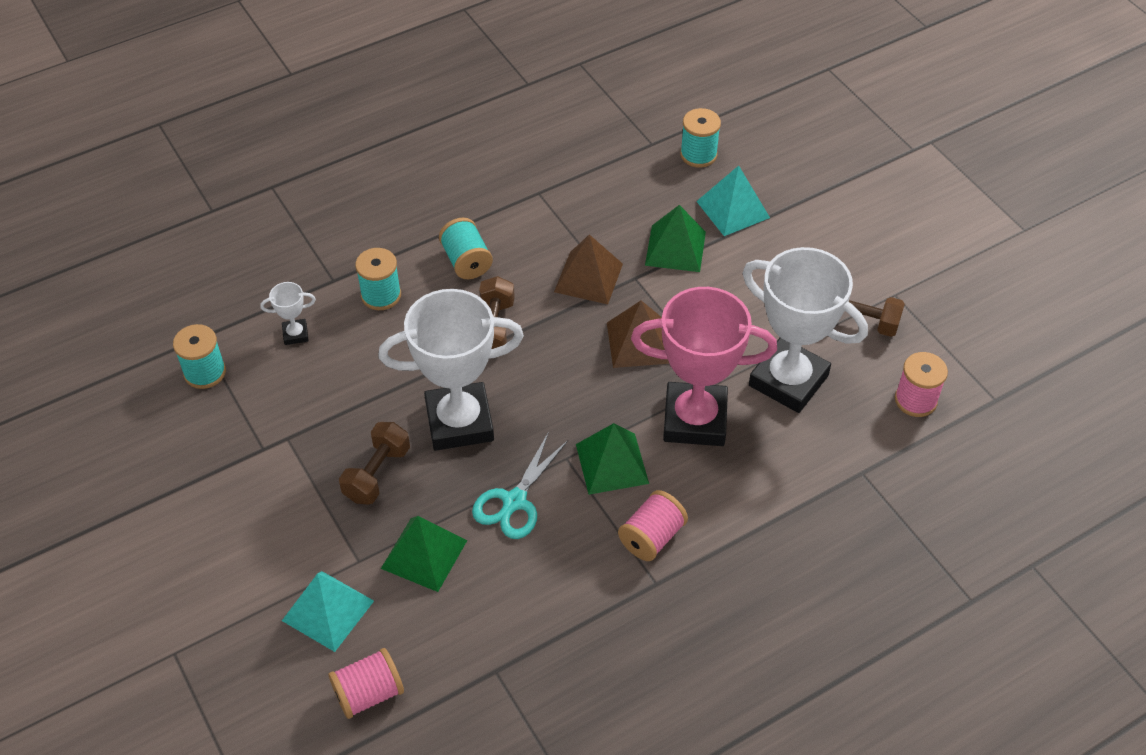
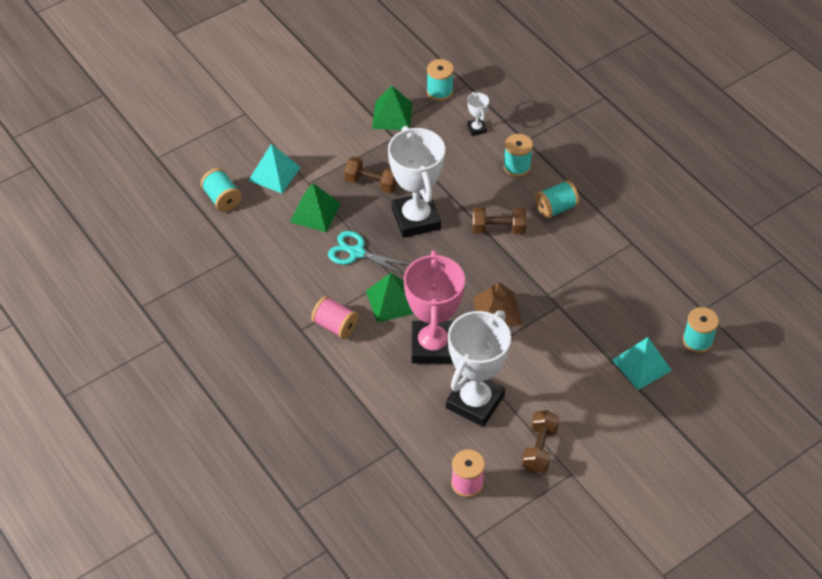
camera: 85 degrees right, 0 degrees up
pink spool [329,648,404,719] -> turquoise spool [201,168,242,212]
brown pyramid [554,234,623,304] -> none
green pyramid [645,205,706,272] -> green pyramid moved to [372,86,413,130]

